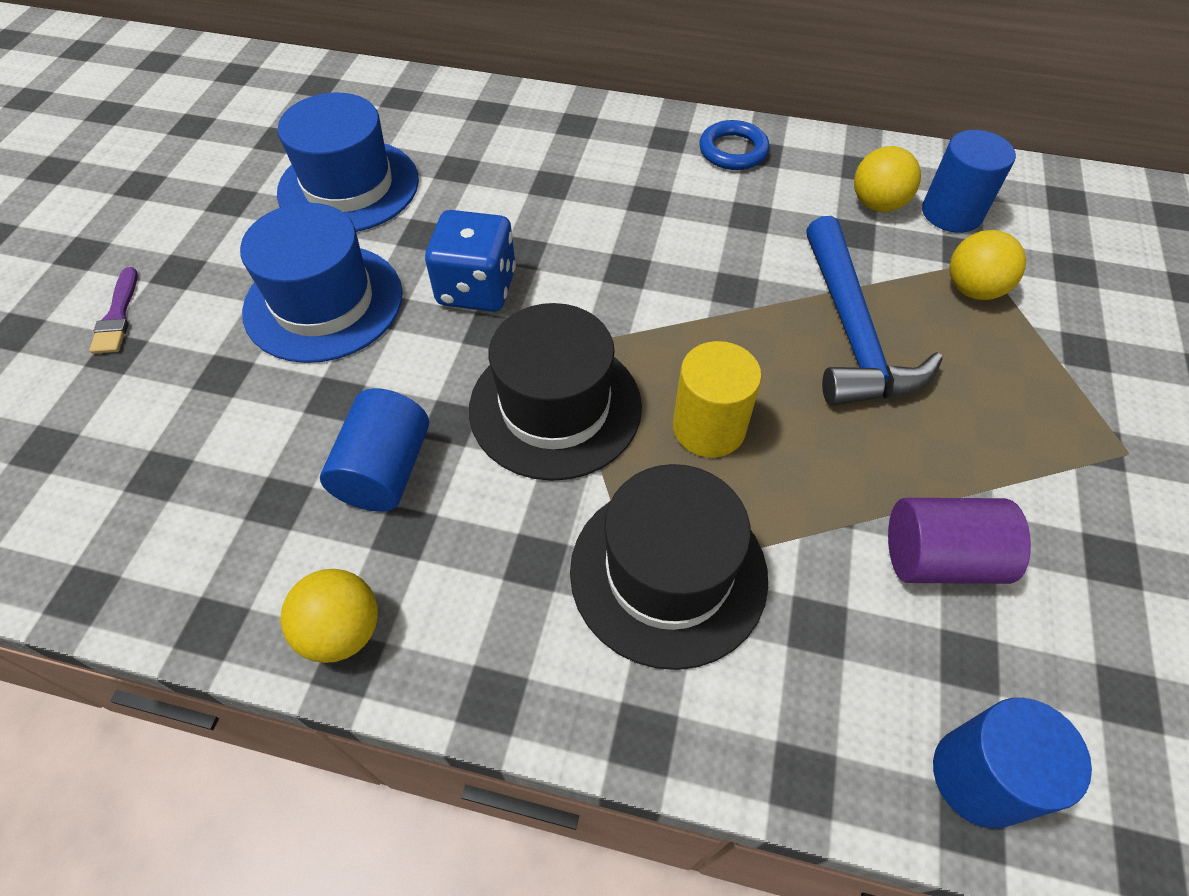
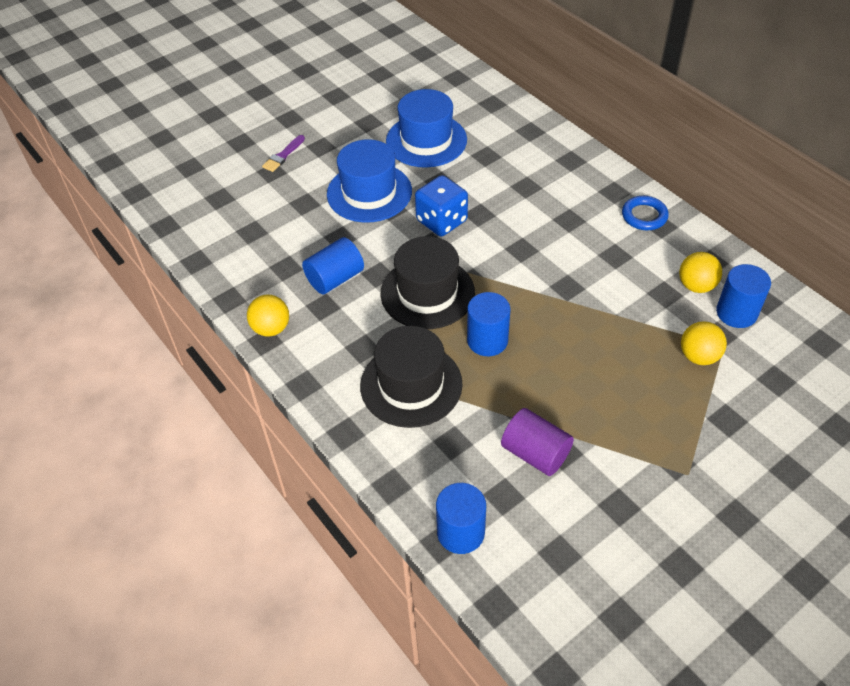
camera: 40 degrees right, 5 degrees down
yellow cylinder [673,341,762,458] -> blue cylinder [467,292,510,356]
blue hammer [806,216,943,406] -> none

